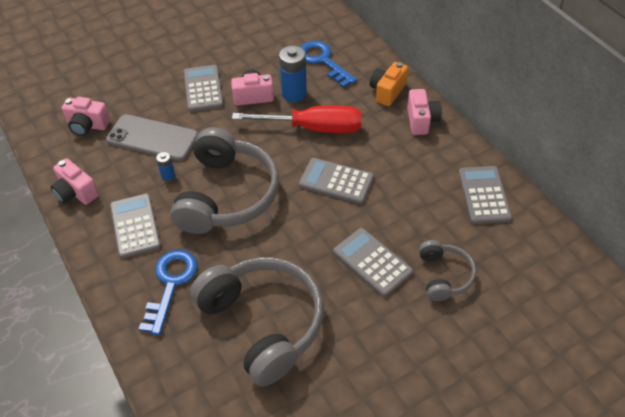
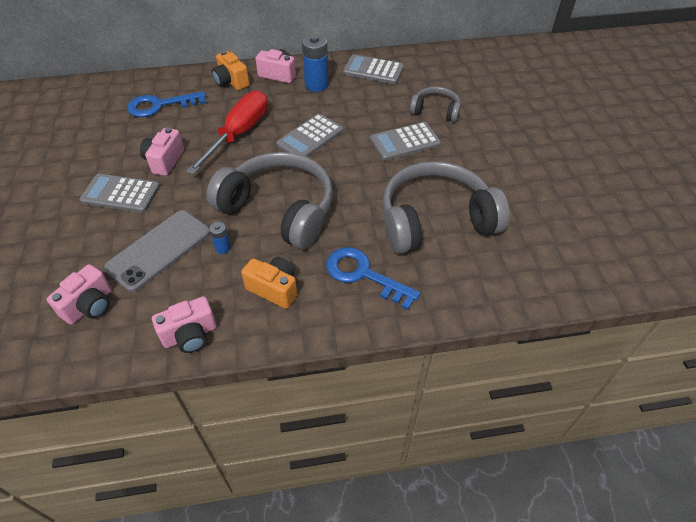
camera: 70 degrees left, 0 degrees up
grey calculator [110,194,161,259] -> orange camera [241,257,297,309]
blue battery [279,46,307,102] -> blue battery moved to [302,34,329,92]

